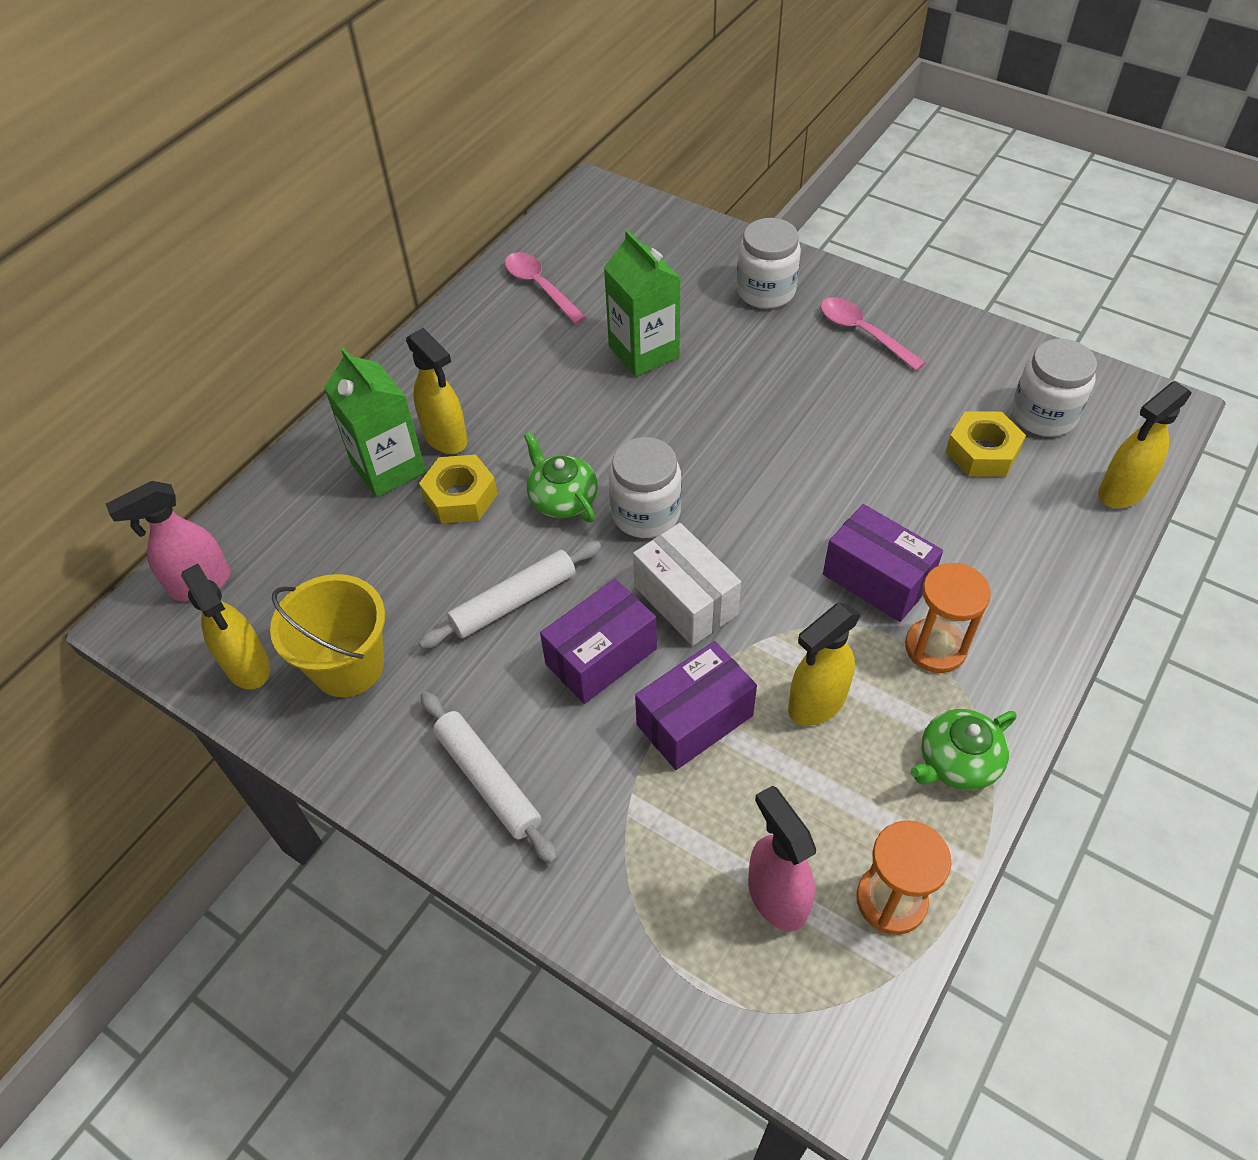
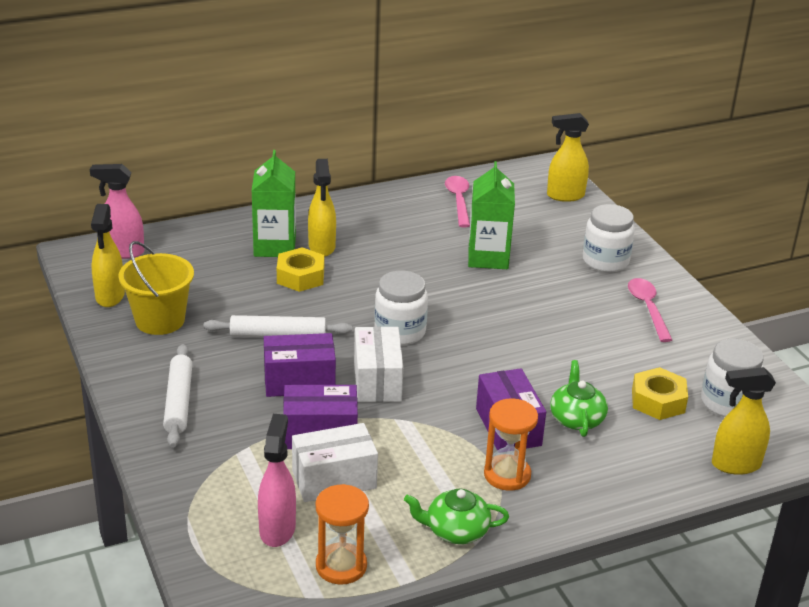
camera: 30 degrees right, 20 degrees down
green teapot [524,432,598,523] -> green teapot moved to [550,360,608,437]
yellow spray bottle [788,603,861,726] -> yellow spray bottle moved to [547,113,589,202]
none -> white box [292,423,378,502]

